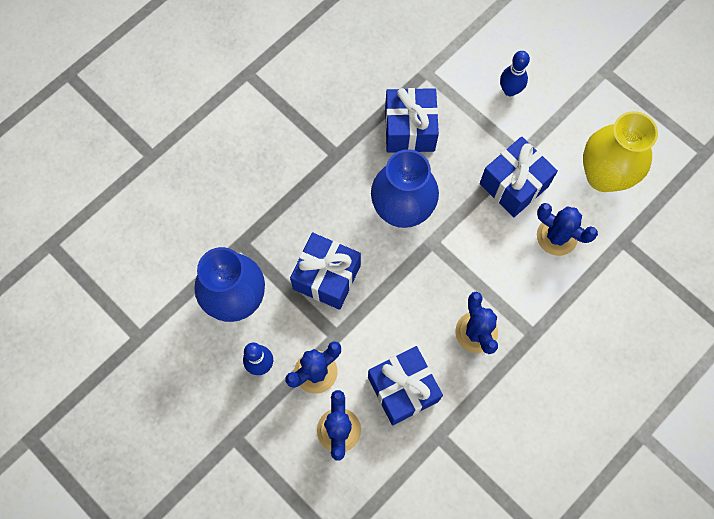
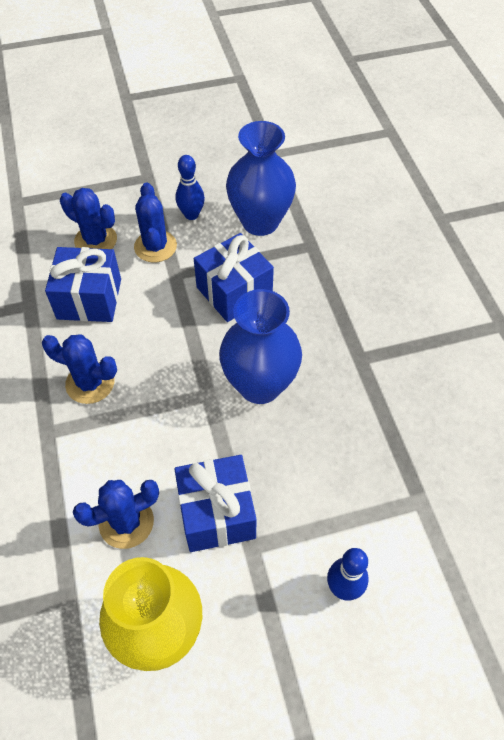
camera: 120 degrees right, 15 degrees down
blue gift [385,88,439,153] -> none

